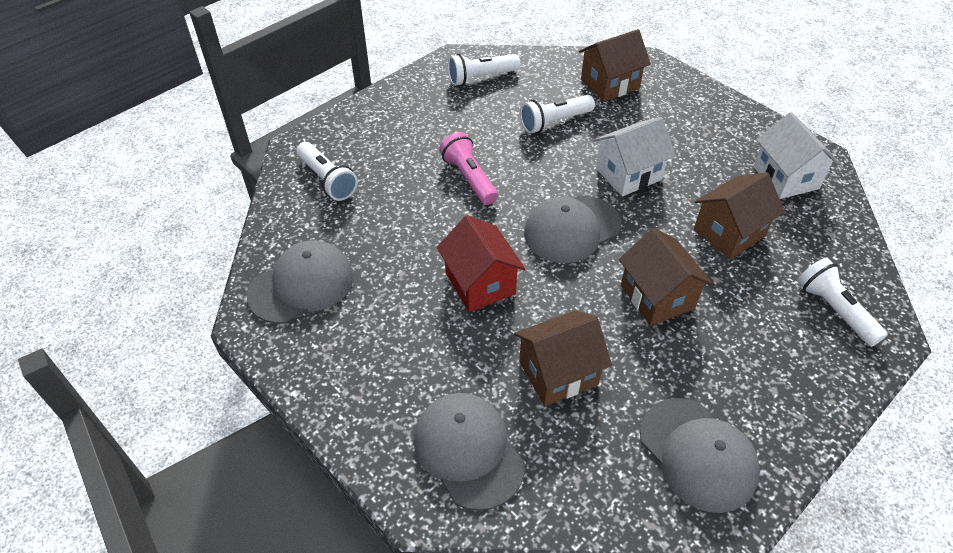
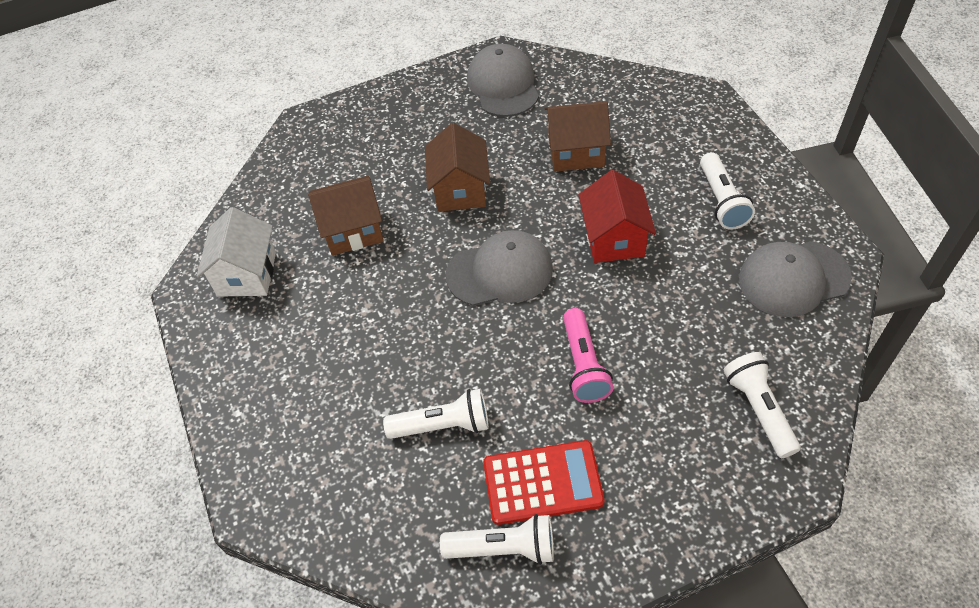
camera: 155 degrees left, 5 degrees up
grey cap [414,393,525,511] -> none
brown house [579,29,651,102] -> none
white house [594,117,675,196] -> none
white flashlight [797,258,888,347] -> white flashlight moved to [700,152,755,230]
none -> red calculator [483,440,605,525]

